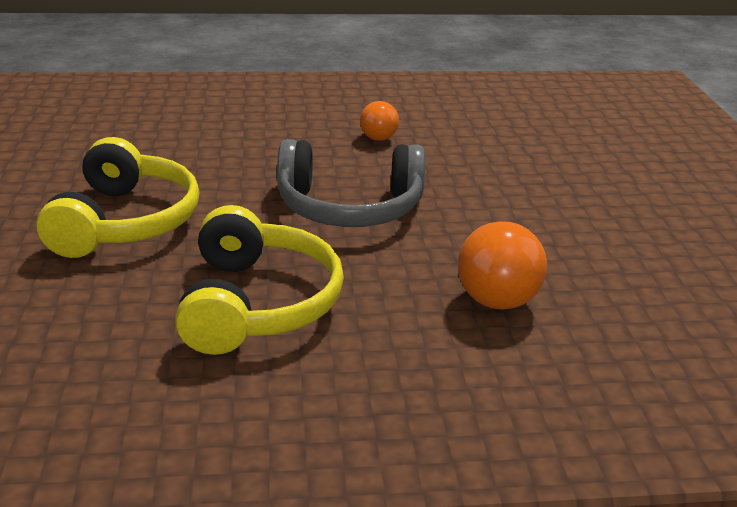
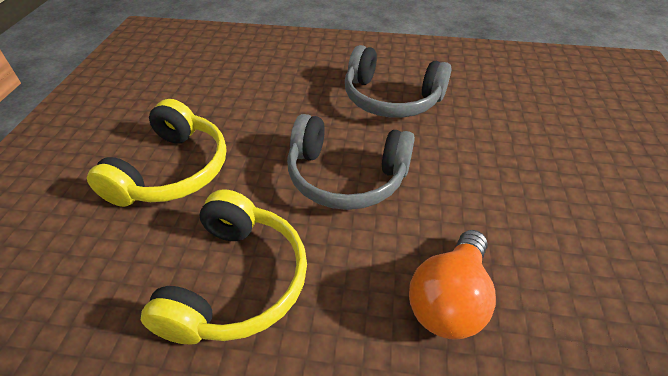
camera: 15 degrees right, 15 degrees up
orange light bulb [360,101,399,141] -> grey headphones [345,45,451,118]

